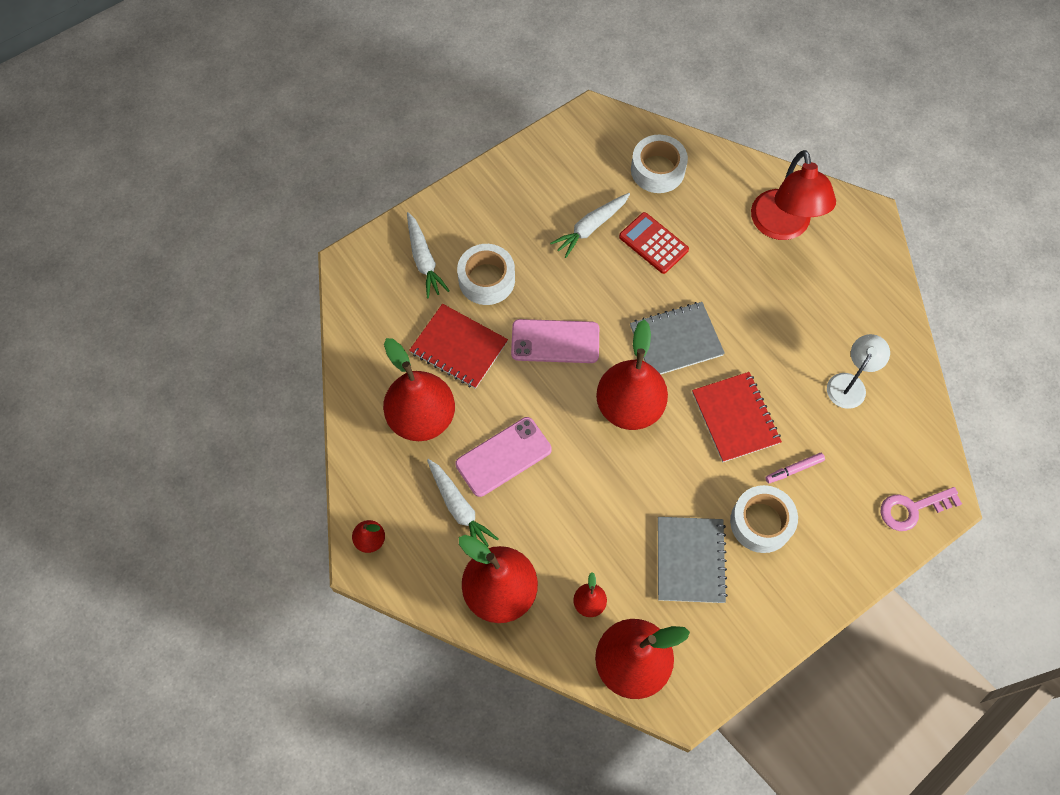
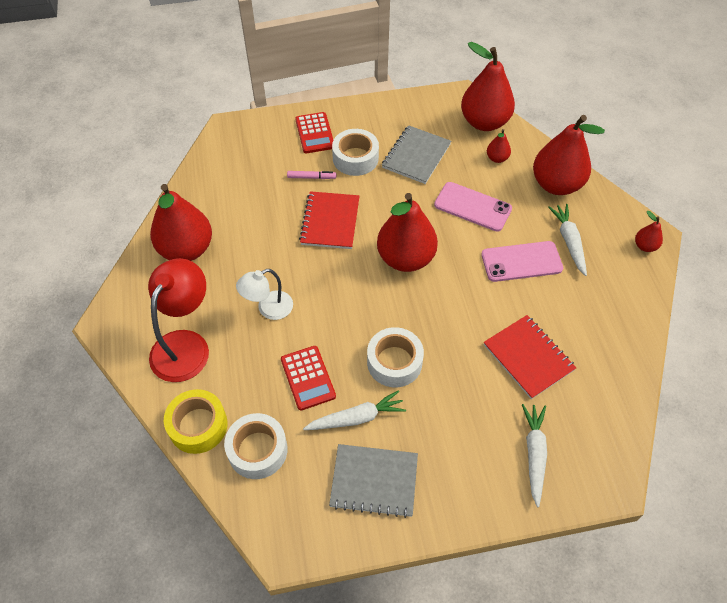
camera: 155 degrees left, 10 degrees down
red pear [383,338,455,441] -> red pear moved to [150,184,212,261]
white tape [457,244,515,305] -> white tape moved to [367,327,424,387]
pink phone [511,319,599,363] -> pink phone moved to [434,182,512,232]
grey notebook [630,302,725,375] -> grey notebook moved to [329,444,418,518]
white lamp [827,334,890,409] -> white lamp moved to [236,269,293,320]
pink key [881,487,962,531] -> none
none -> yellow tape [164,389,228,454]
none -> red calculator [295,112,333,153]

